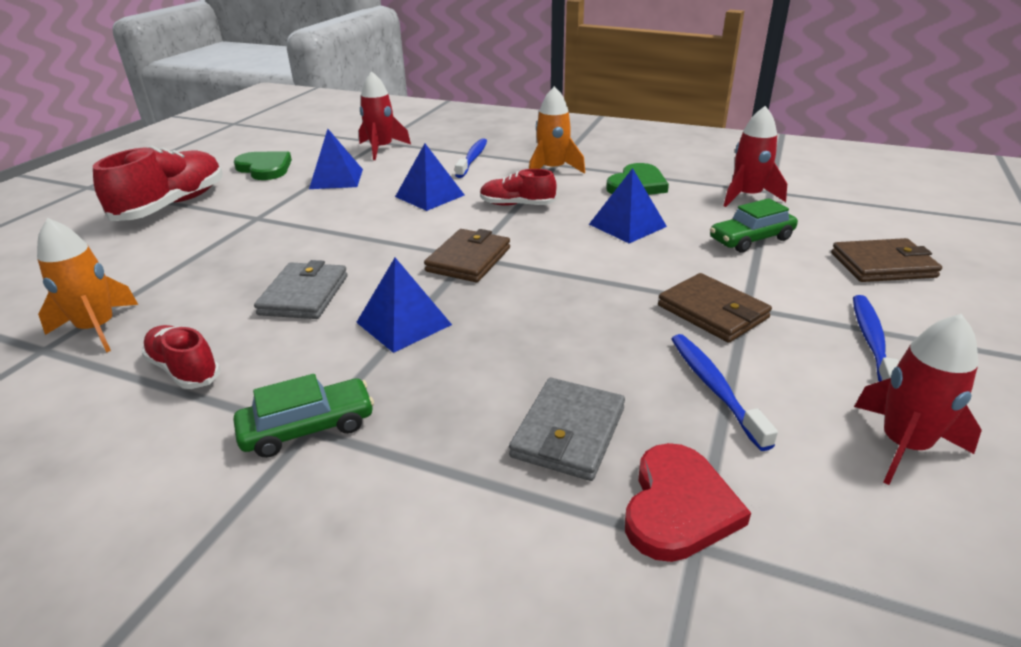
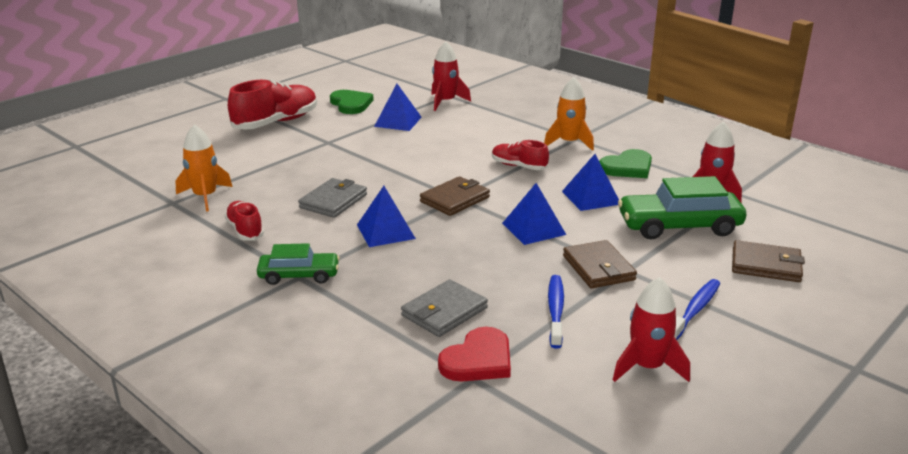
camera: 20 degrees right, 5 degrees down
blue pyramid [395,143,464,211] -> blue pyramid moved to [502,183,566,245]
blue toothbrush [455,139,487,178] -> none
green car [710,198,798,253] -> green car [618,176,746,239], size x1.66

